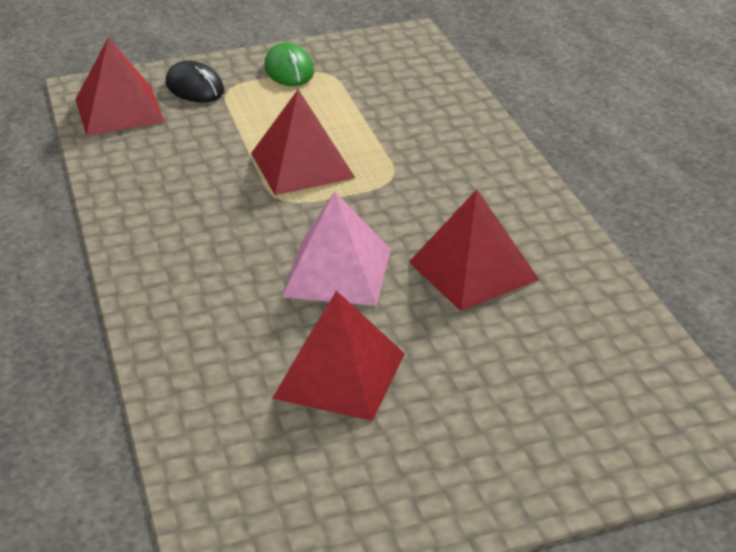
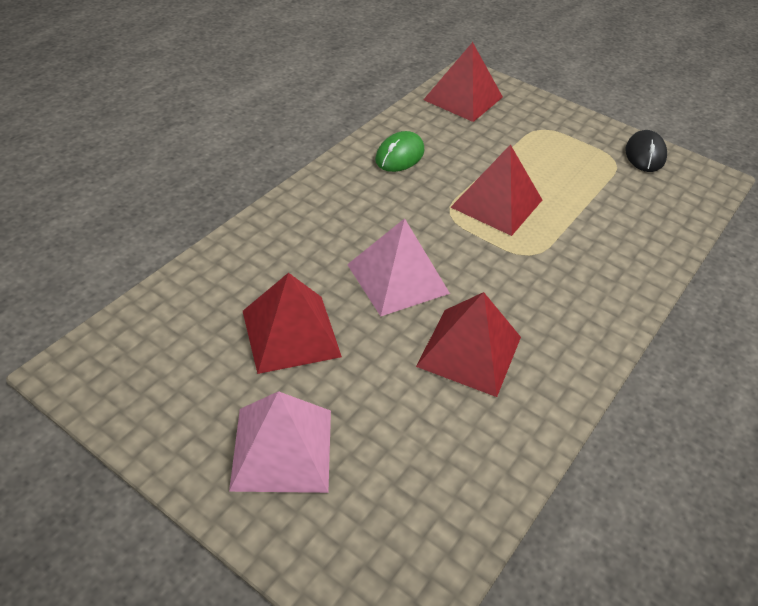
camera: 50 degrees right, 10 degrees up
black mouse [166,60,224,102] -> black mouse moved to [625,130,667,172]
green mouse [264,43,314,86] -> green mouse moved to [375,131,424,172]
none -> pink pyramid [229,391,331,493]

